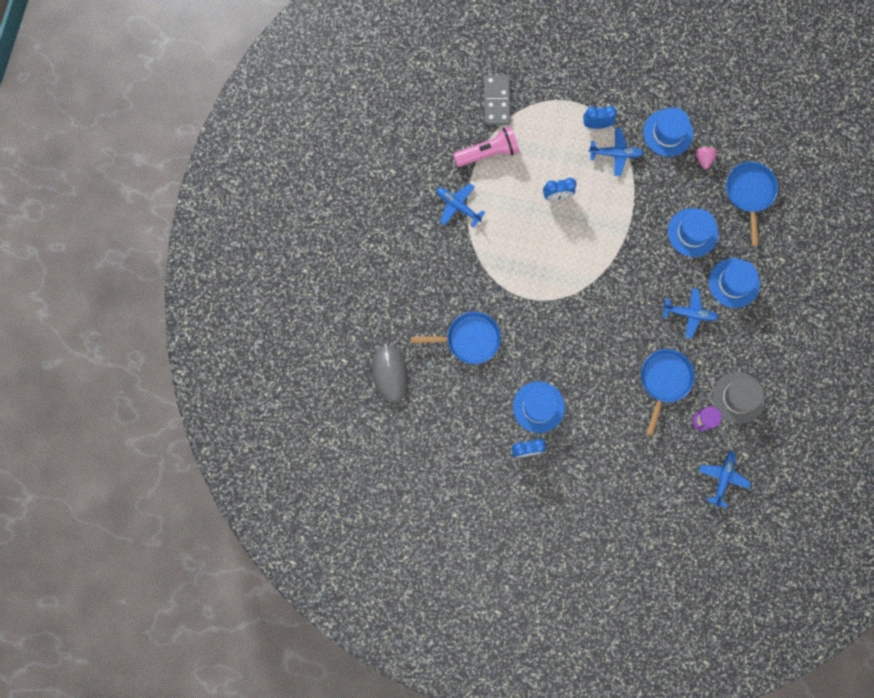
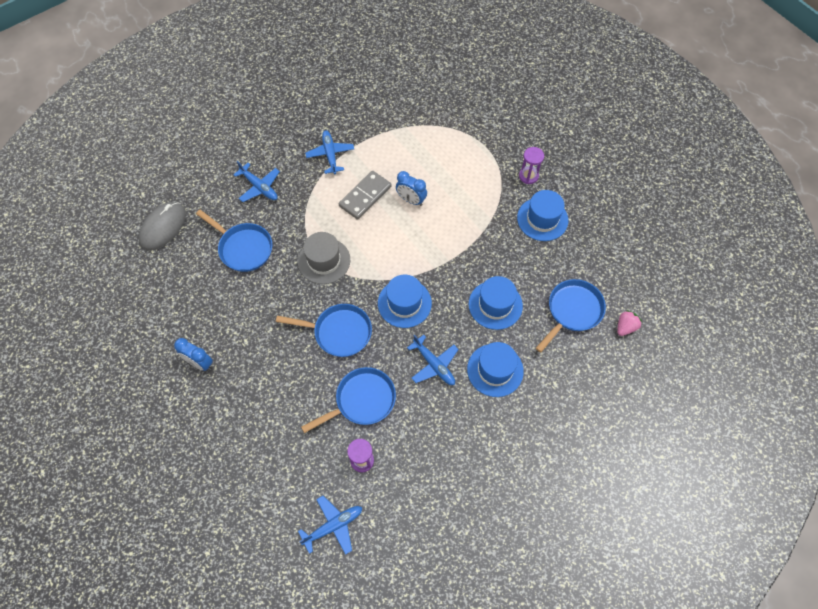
camera: 40 degrees right, 15 degrees down
pink flashlight [453,127,519,167] -> none
grey domino [484,75,511,125] -> grey domino moved to [339,171,391,220]
blue hat [513,381,565,433] -> blue hat moved to [378,275,432,328]
blue clock [583,106,617,129] -> none
blue plane [589,128,644,176] -> blue plane moved to [233,161,280,202]
pink strawberry [696,145,717,169] -> pink strawberry moved to [617,310,642,336]
grey hat [713,372,765,424] -> grey hat moved to [298,232,350,284]
none -> blue pan [276,304,372,357]
none -> purple hourglass [519,147,544,184]

